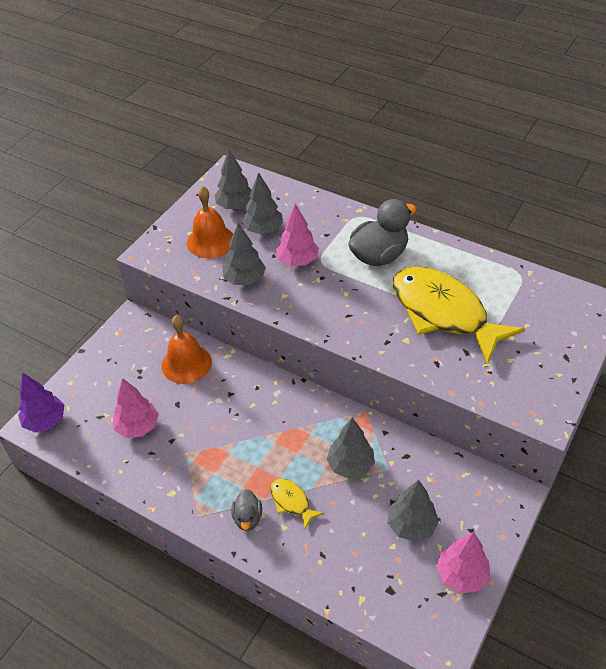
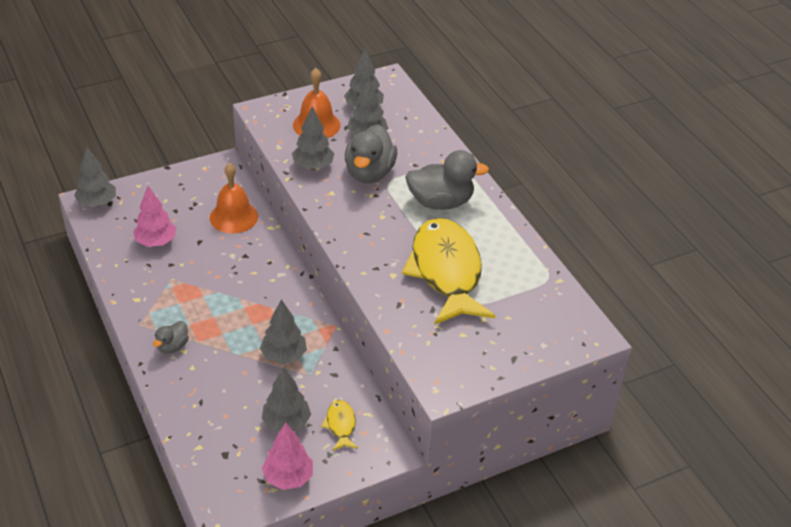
camera: 30 degrees right, 5 degrees down
purple tree [18,373,64,432] -> grey tree [74,146,116,207]
yellow fish [270,479,324,529] -> yellow fish moved to [321,400,358,451]
pink tree [276,203,319,266] -> grey duck [345,124,397,183]

